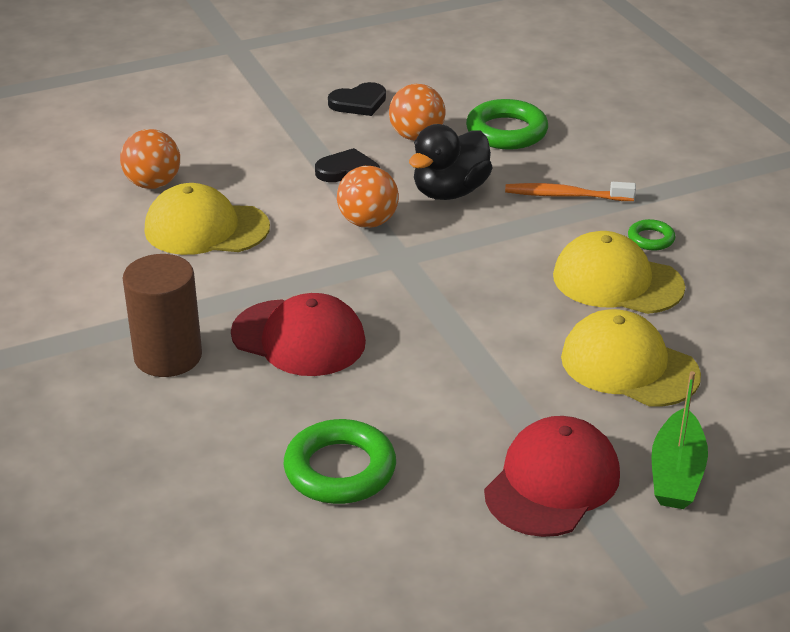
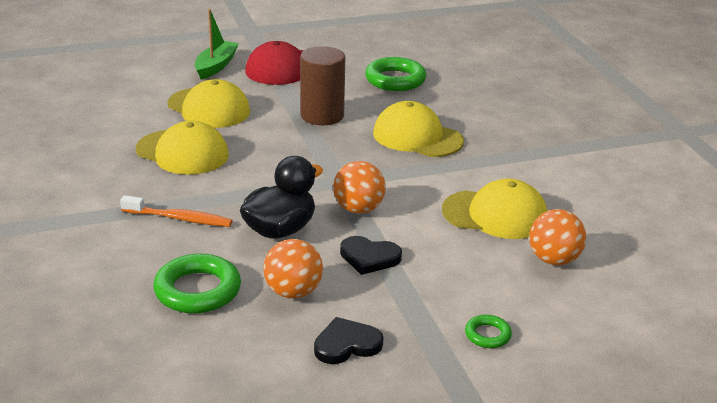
camera: 175 degrees left, 5 degrees down
brown cylinder [123,254,202,377] -> brown cylinder moved to [300,46,345,125]
red cap [231,293,366,376] -> yellow cap [373,101,464,157]
green ring [628,219,675,251] -> green ring moved to [465,315,512,348]

